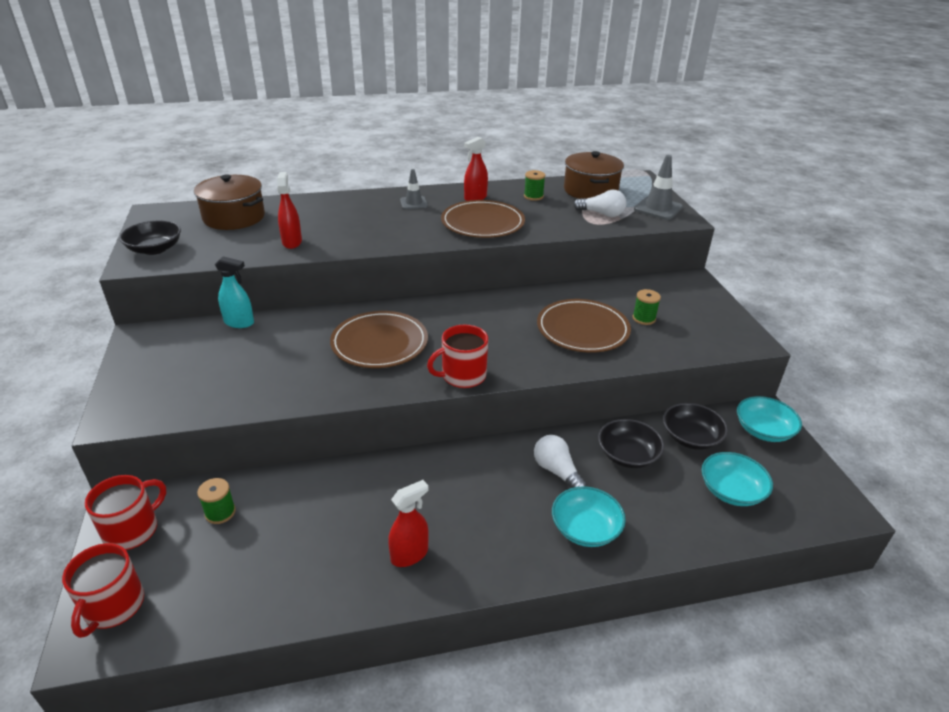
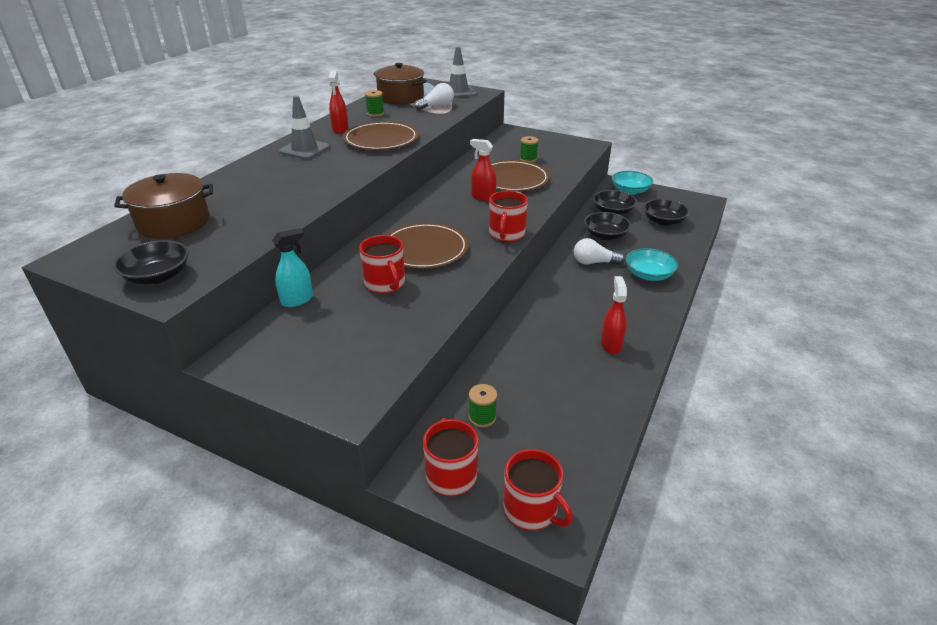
camera: 50 degrees left, 0 degrees up
red spray bottle [277,172,302,249] -> red spray bottle moved to [470,139,496,202]
grey traffic cone [400,169,428,209] -> grey traffic cone [279,96,330,159], size x1.55
turquoise bowl [701,452,773,506] -> black bowl [644,199,689,226]
none -> red mug [359,235,405,294]

